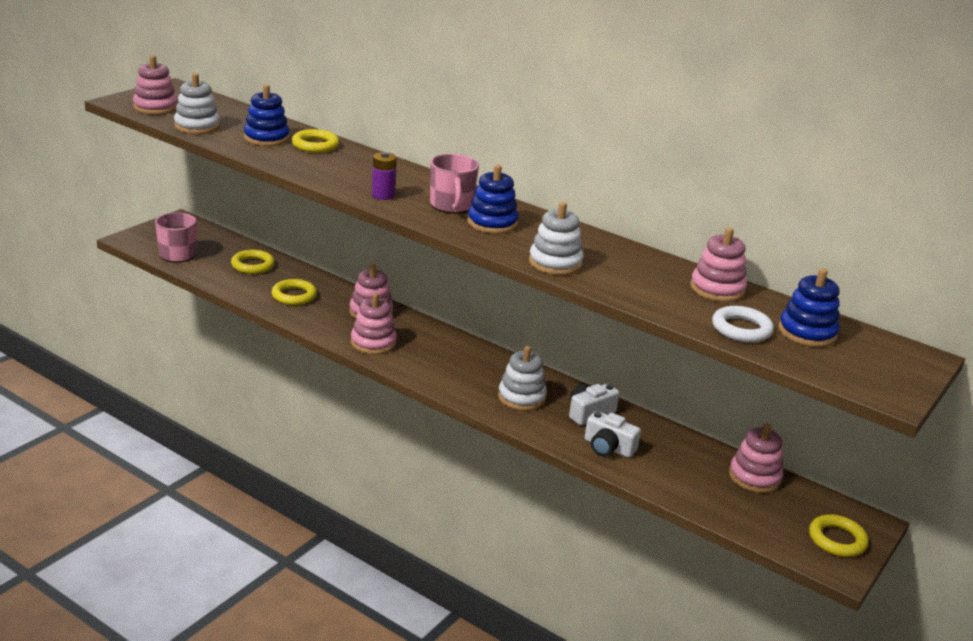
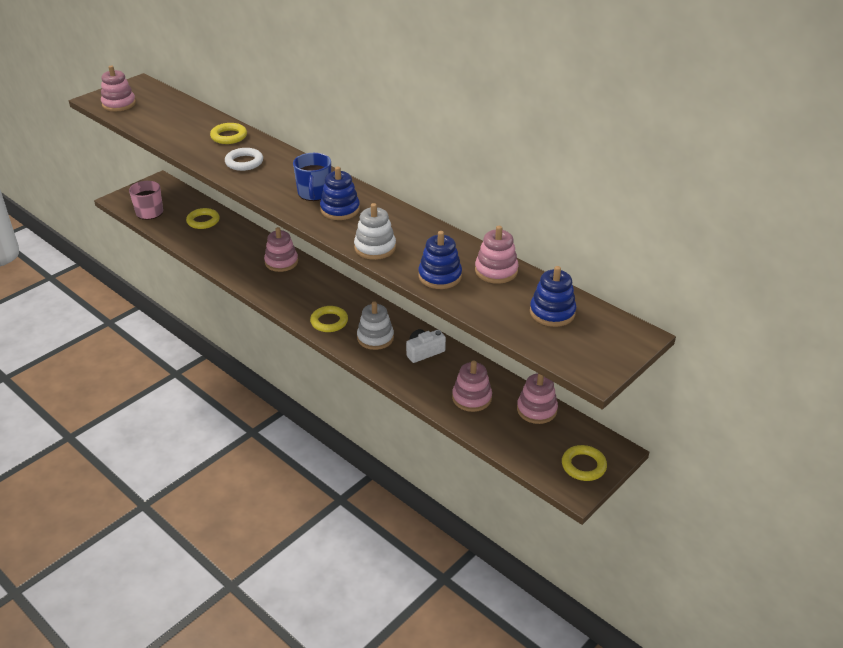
camera: 10 degrees right, 10 degrees up
white stacking toy [174,73,220,134] -> none
blue stacking toy [244,85,290,146] -> blue stacking toy moved to [418,231,462,289]
yellow ring [271,279,317,305] -> yellow ring moved to [310,306,348,332]
pink stacking toy [351,293,397,354] -> pink stacking toy moved to [452,360,492,412]
purple battery [372,152,397,200] -> none
pink mug [430,154,479,214] -> blue mug [293,153,331,201]
white camera [585,411,641,458] -> none
white ring [712,306,774,343] -> white ring moved to [225,148,263,171]

